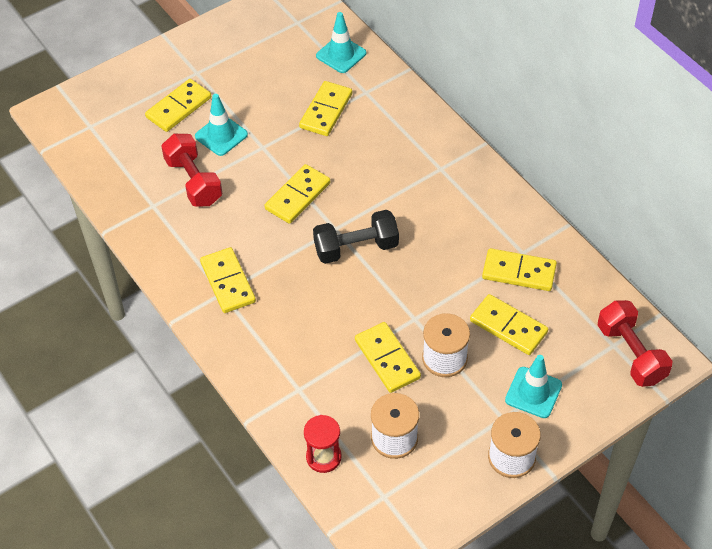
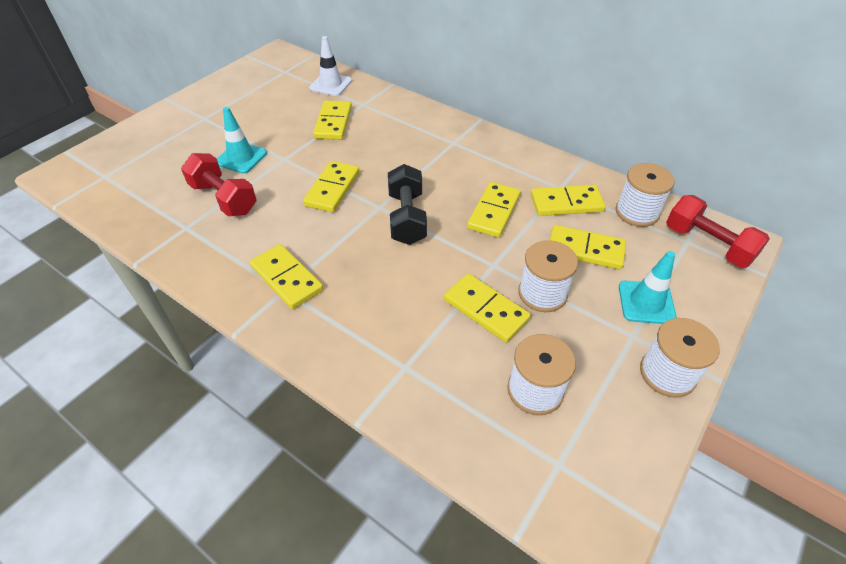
camera: 20 degrees left, 5 degrees down
yellow domino [145,79,211,132] -> yellow domino moved to [467,182,521,238]
red hourglass [304,415,342,473] -> none
black dumbbell [313,210,399,264] -> black dumbbell turned 60 degrees counterclockwise [388,164,427,245]
turquoise traffic cone [316,12,366,73] -> white traffic cone [309,36,352,96]
none -> white spool [616,163,675,227]

